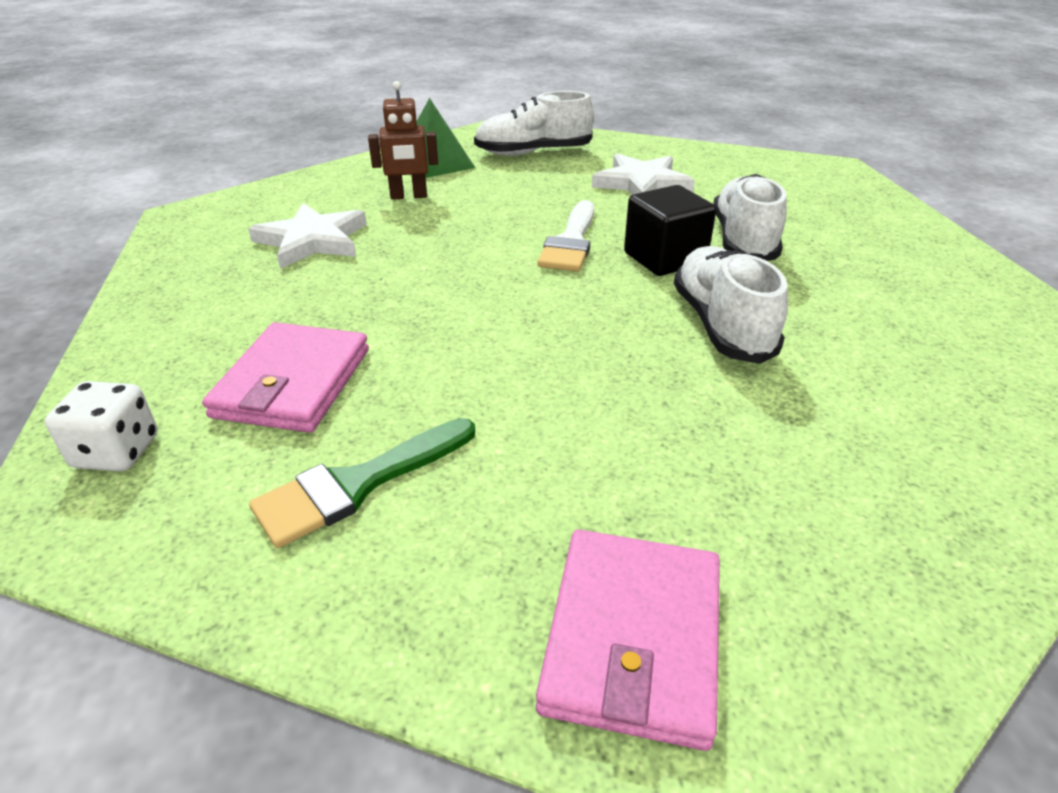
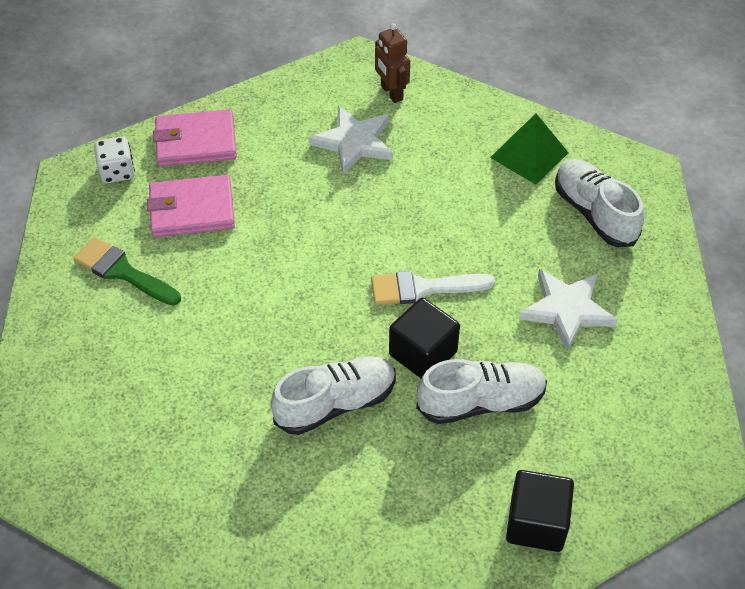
camera: 70 degrees right, 15 degrees up
brown robot [368,81,438,200] -> brown robot moved to [375,23,410,103]
pink wallet [536,529,720,751] -> pink wallet moved to [153,109,237,167]
none -> black cube [506,470,574,552]

